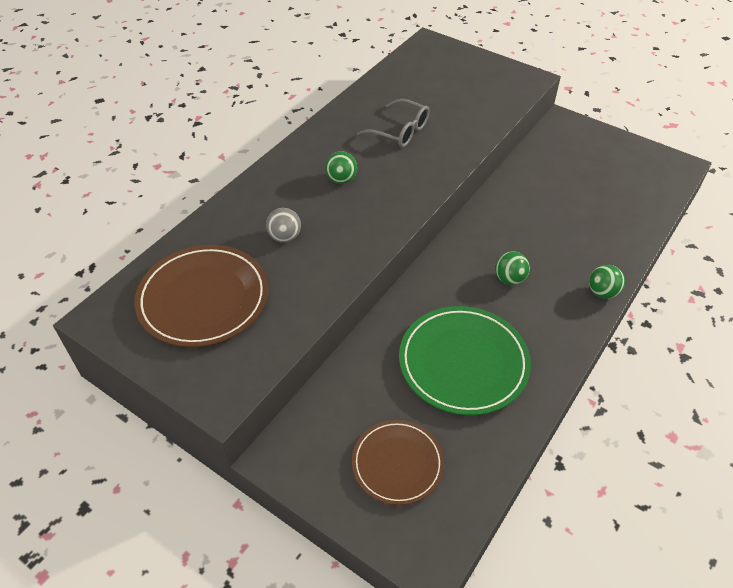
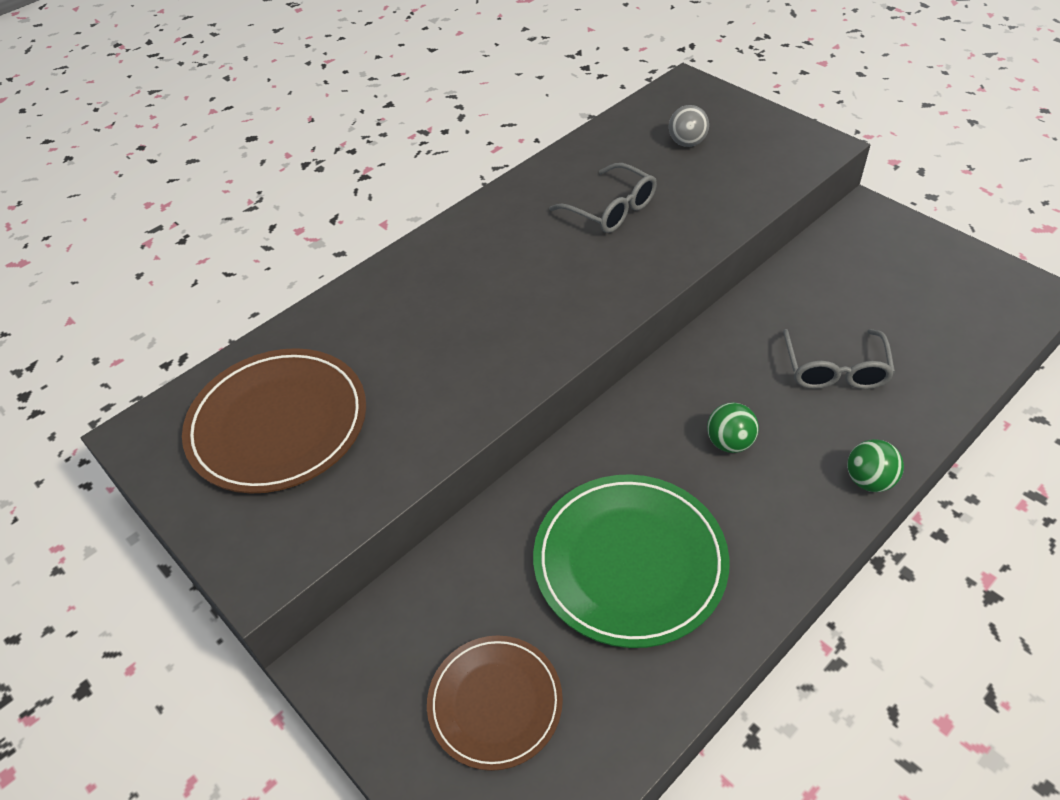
camera: 15 degrees right, 0 degrees up
grey ball [266,208,301,243] -> grey ball moved to [669,105,709,147]
green ball [325,151,357,184] -> none
none -> grey glasses [783,329,895,389]

